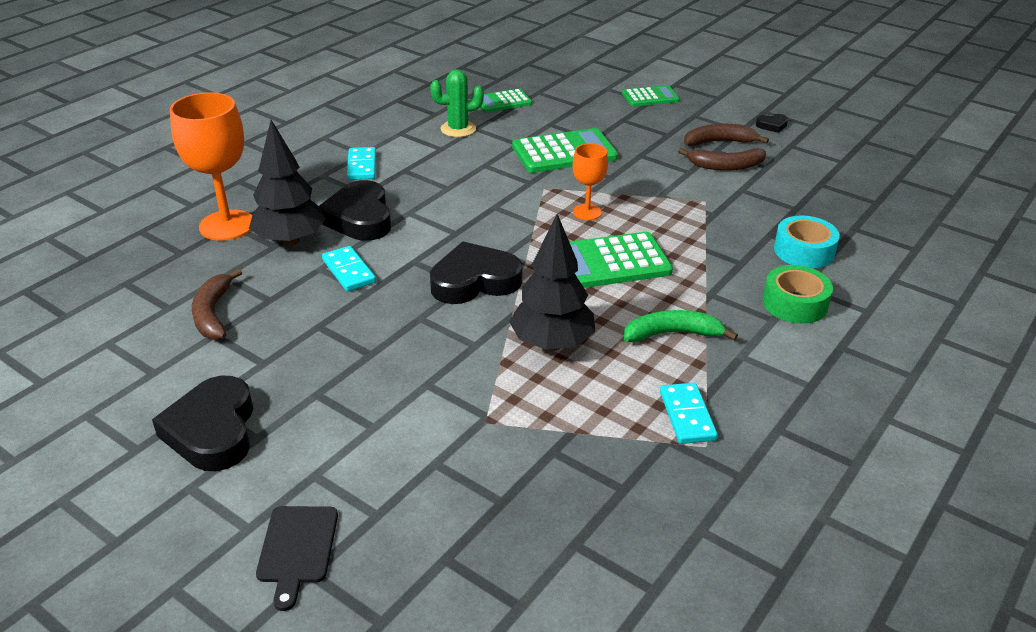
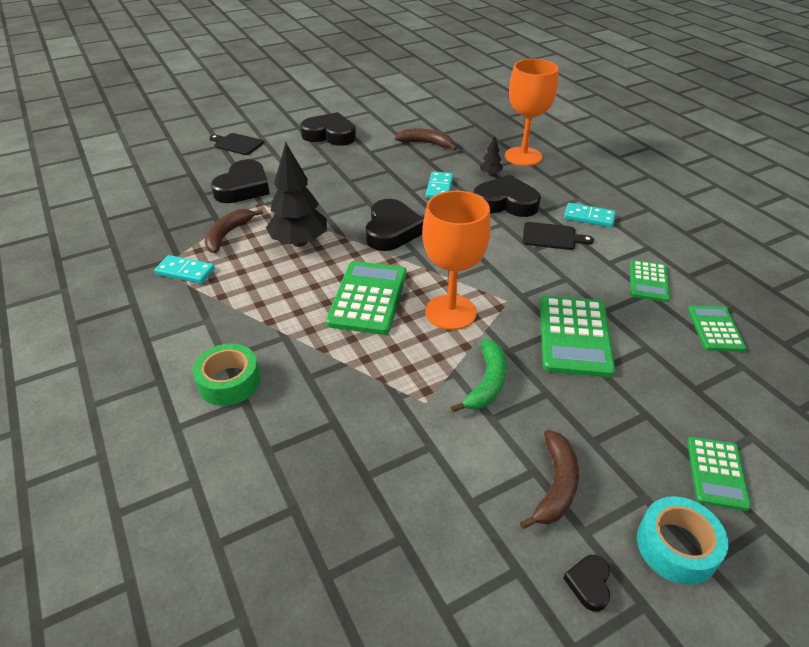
camera: 115 degrees right, 5 degrees up
black tree [249,120,326,246] -> black tree [479,136,503,176], size x0.45
turquoise domino [322,246,376,291] -> turquoise domino turned 75 degrees counterclockwise [426,172,453,199]
green cactus [430,69,484,137] -> green calculator [630,260,670,302]
orange goblet [573,143,608,220] -> orange goblet [422,191,491,330], size x1.84
green banana [624,310,738,342] -> green banana moved to [451,339,507,412]
brown banana [678,148,766,171] -> brown banana moved to [205,209,263,253]
turquoise tape [774,215,840,268] -> turquoise tape moved to [637,496,728,585]
none -> black heart [211,159,270,203]
none -> black cutting board [522,222,594,250]

